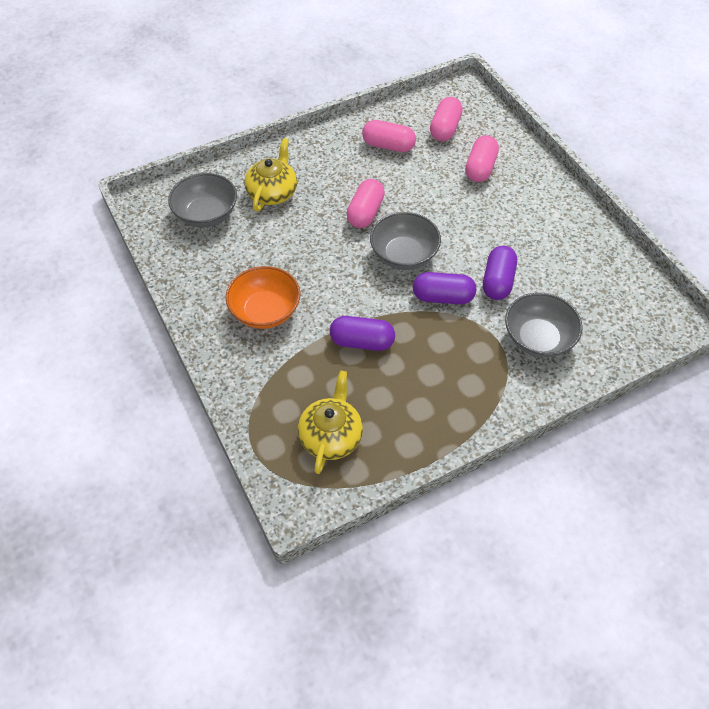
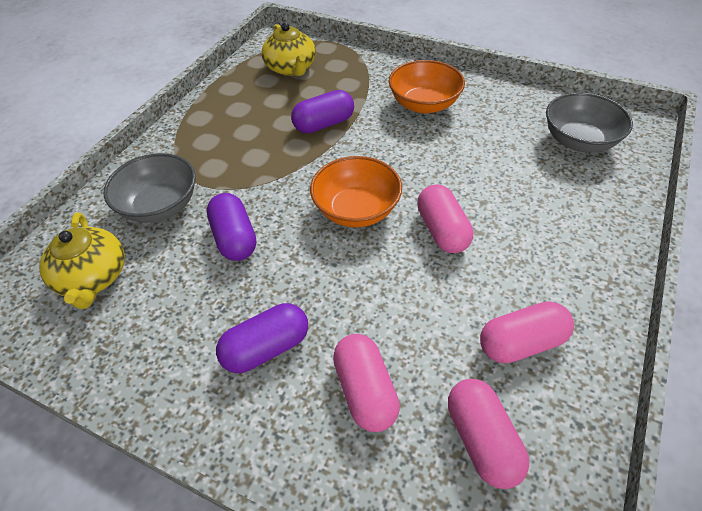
camera: 145 degrees right, 5 degrees down
yellow teapot [244,138,297,212] -> yellow teapot moved to [39,212,125,309]
grey bowl [370,212,441,270] -> orange bowl [310,156,402,227]
purple capsule [413,272,476,304] -> purple capsule moved to [216,303,308,373]

